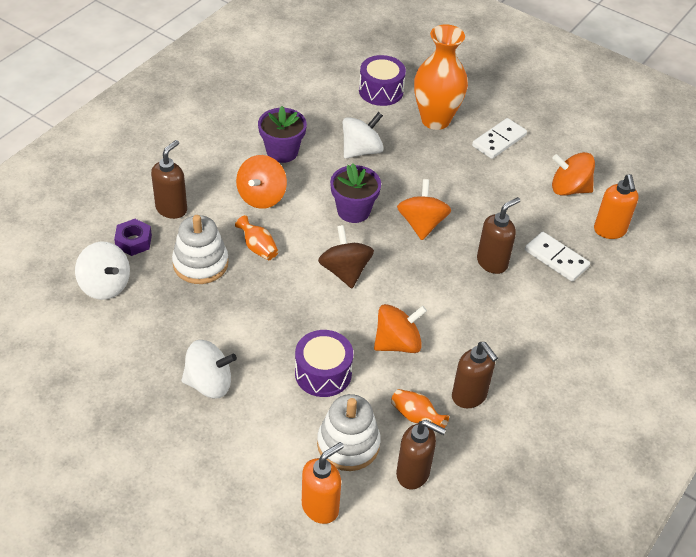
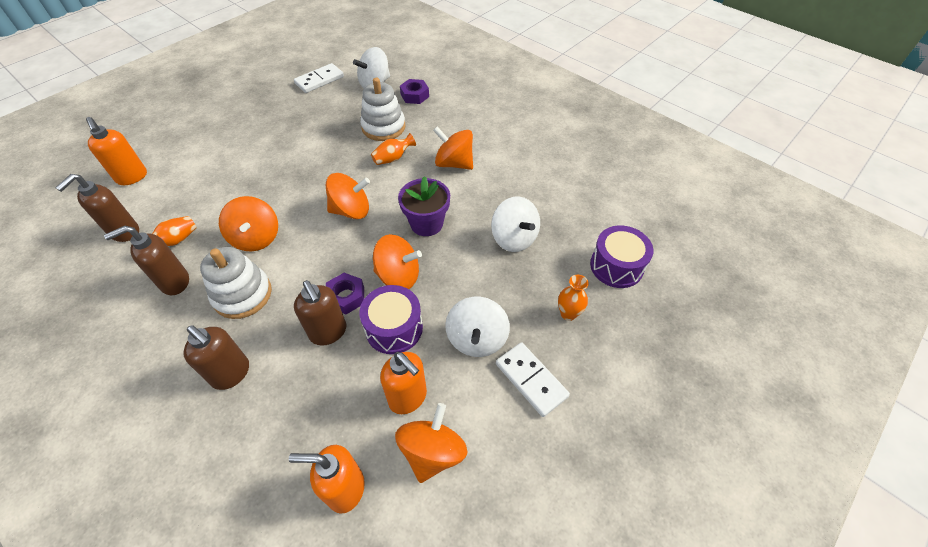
camera: 100 degrees right, 5 degrees up
brown soap dispenser [151,140,187,219] -> brown soap dispenser moved to [183,325,249,390]
white spinning top [182,340,237,398] -> white spinning top moved to [445,297,510,357]
purple flower pot [258,106,307,163] -> none
purple drum [295,330,353,397] -> purple drum moved to [359,285,423,354]
white stacking toy [317,394,381,471] -> white stacking toy moved to [200,247,272,319]
brown spinning top [318,225,374,288] -> orange spinning top [326,173,370,219]
orange vase [414,24,468,130] -> orange vase [558,275,589,321], size x0.44
white domino [525,232,590,282] -> white domino moved to [294,63,344,93]
none -> purple nut [326,273,364,314]
none -> orange soap dispenser [380,352,427,414]

